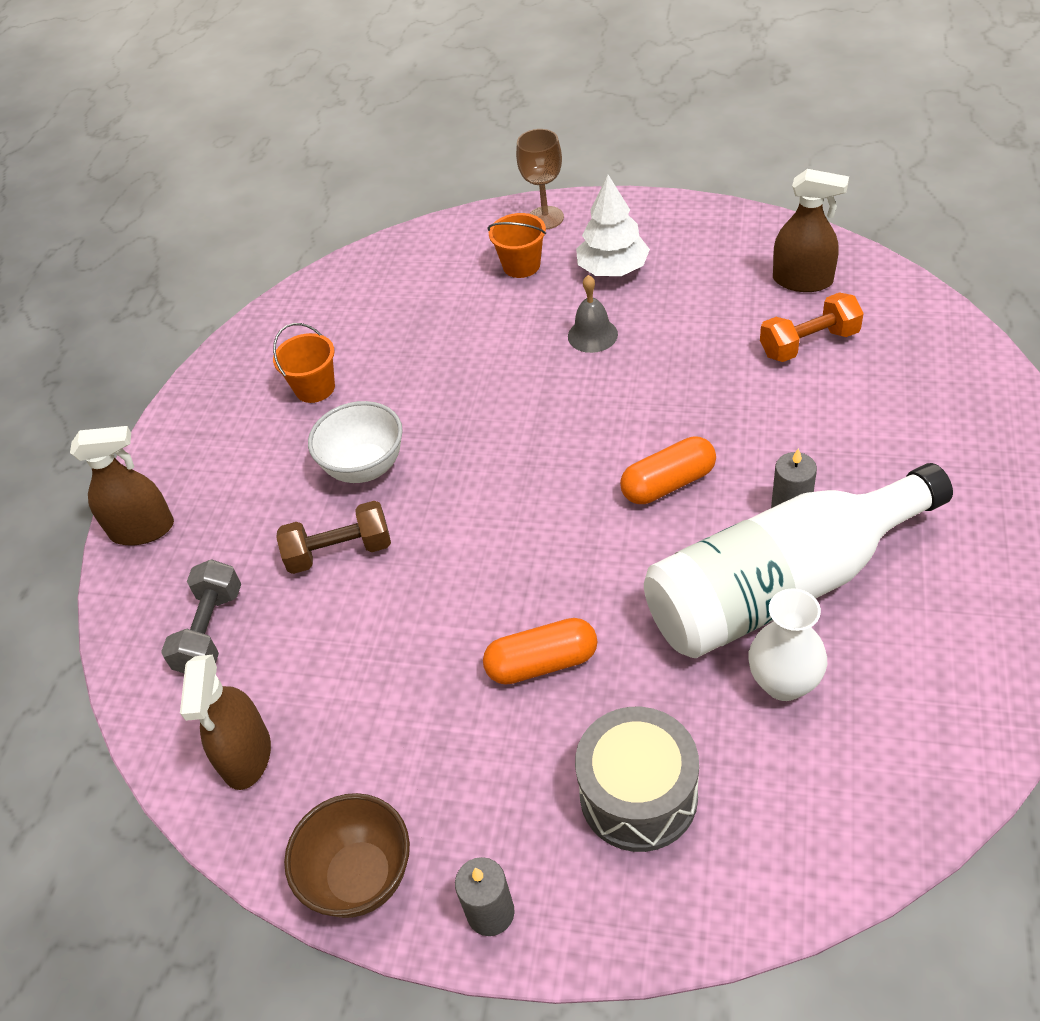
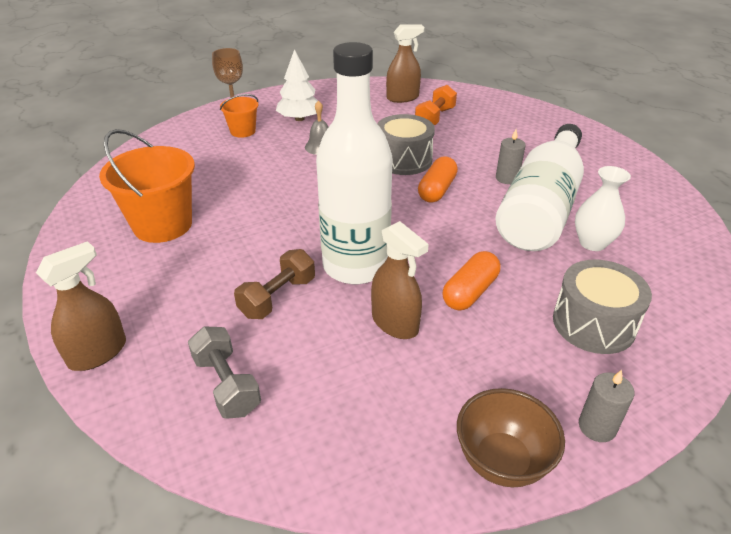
camera: 45 degrees left, 10 degrees down
brown spray bottle [180,655,271,790] -> brown spray bottle moved to [371,221,429,339]
orange bucket [273,323,335,403] -> orange bucket [99,129,195,243], size x1.83
white bowl [308,401,403,483] -> none
none -> white bottle [316,42,393,284]
none -> grey drum [377,114,435,175]

